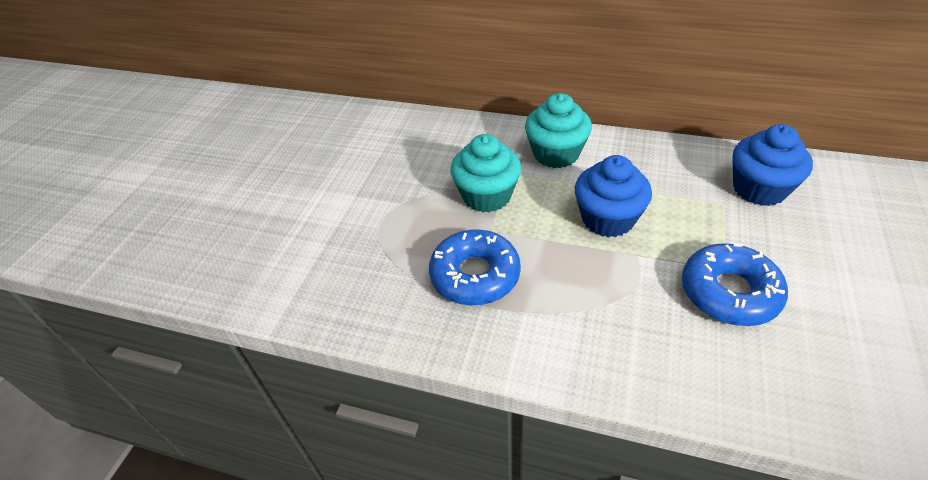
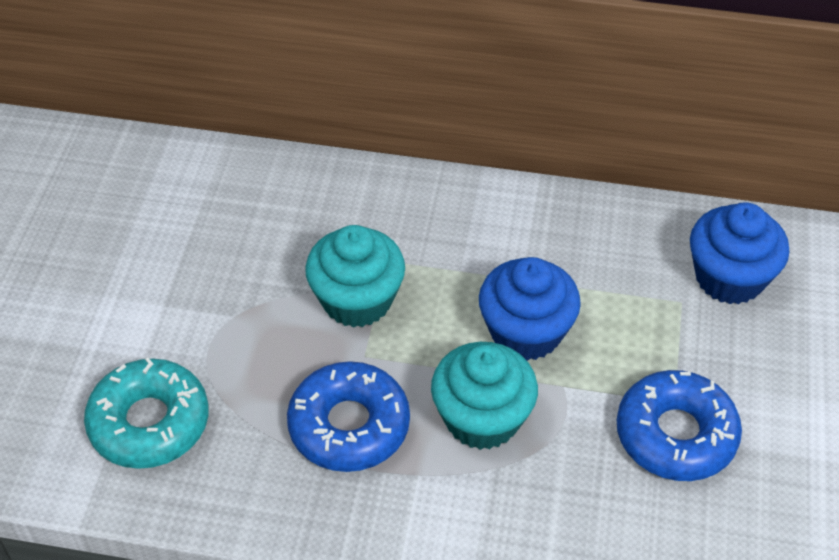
camera: 10 degrees left, 5 degrees up
turquoise cupcake [525,93,592,168] -> turquoise cupcake moved to [431,342,538,450]
none -> turquoise donut [84,358,209,469]

